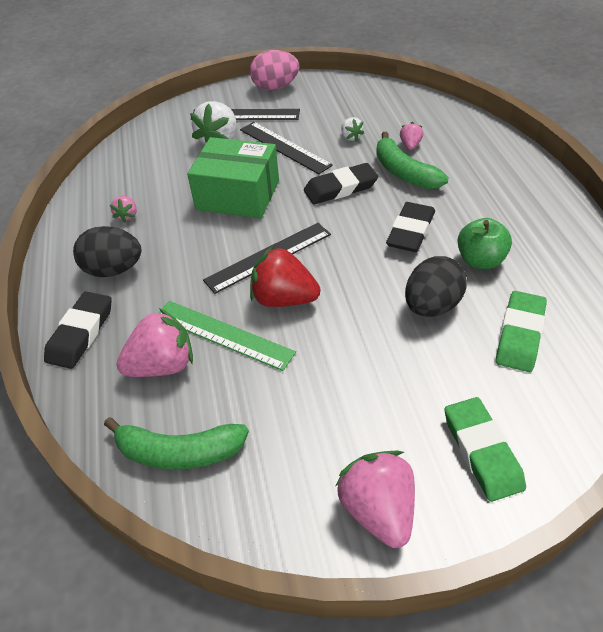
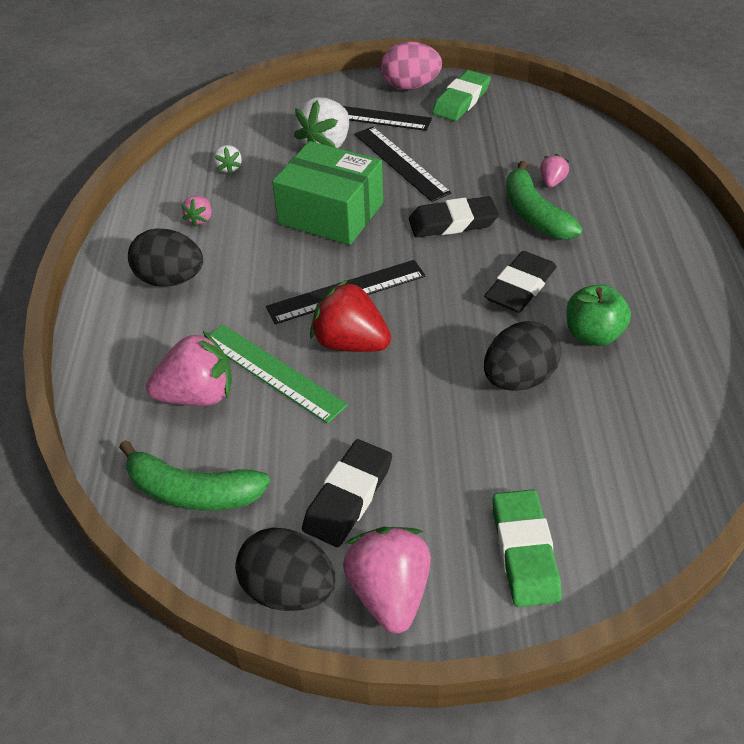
camera: 10 degrees right, 0 degrees up
black eraser [44,292,112,369] -> black eraser moved to [302,439,392,547]
white strawberry [341,117,364,141] -> white strawberry moved to [214,145,242,175]
green eraser [496,291,547,372] -> green eraser moved to [432,70,491,121]
none -> black egg [235,527,336,611]

